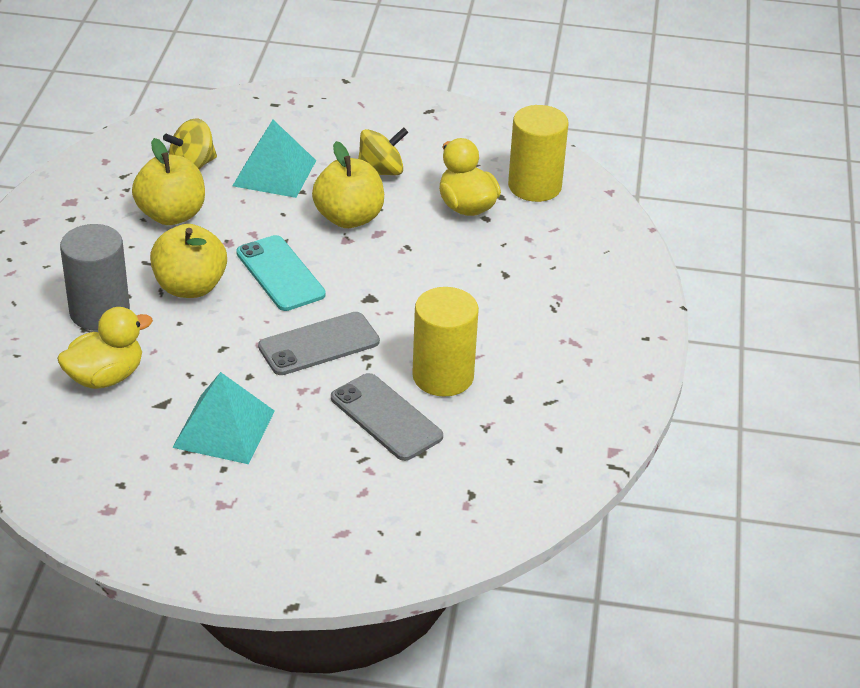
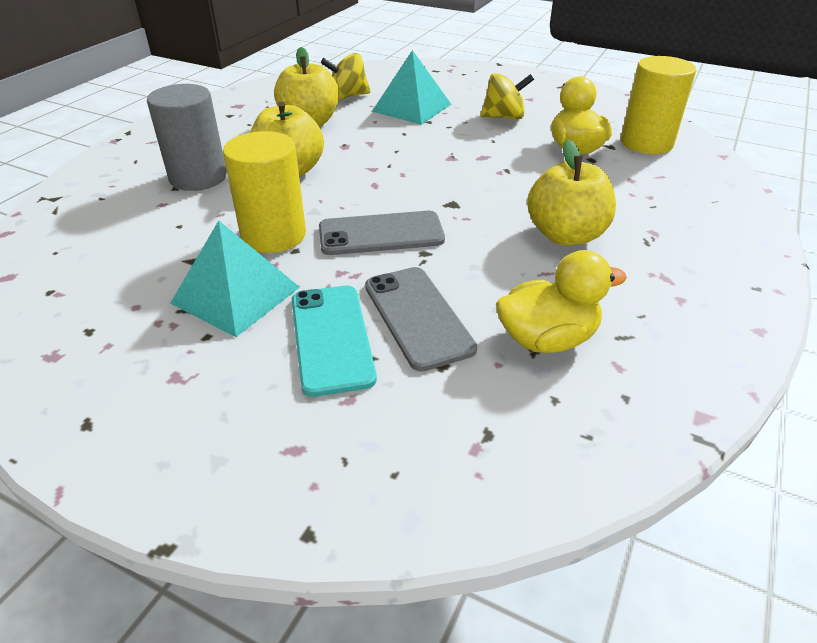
camera: 20 degrees right, 0 degrees up
yellow duck [57,307,153,389] -> yellow duck moved to [496,250,627,353]
turquoise phone [236,235,326,311] -> turquoise phone moved to [292,286,377,397]
yellow apple [312,141,384,228] -> yellow apple moved to [527,139,616,246]
yellow cylinder [412,287,479,397] -> yellow cylinder moved to [223,131,306,253]

